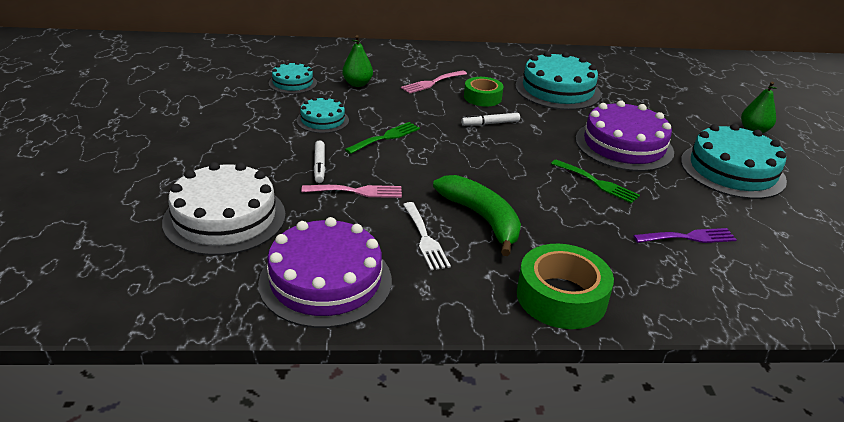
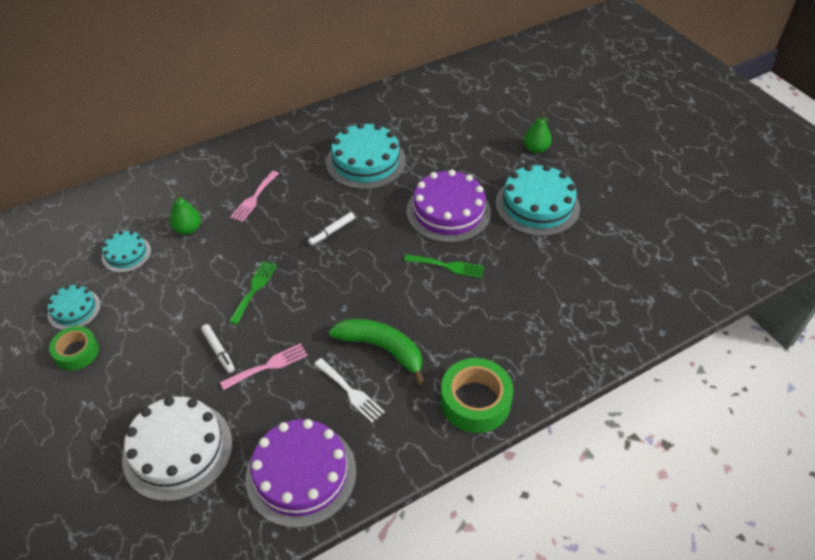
camera: 25 degrees left, 15 degrees up
turquoise cake [297,96,349,133] -> turquoise cake moved to [47,285,101,330]
green tape [464,77,504,106] -> green tape moved to [49,326,99,370]
purple fork [633,228,737,243] -> none

